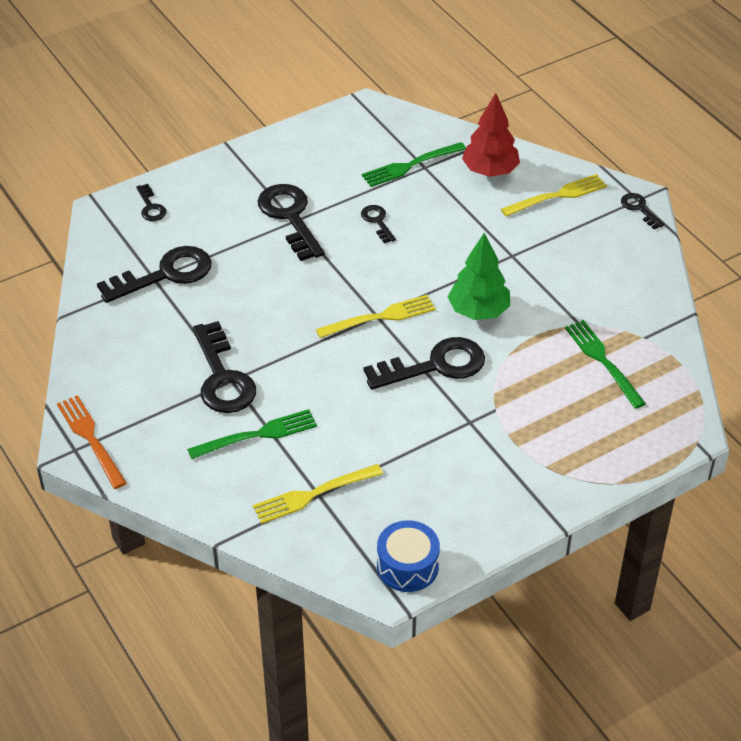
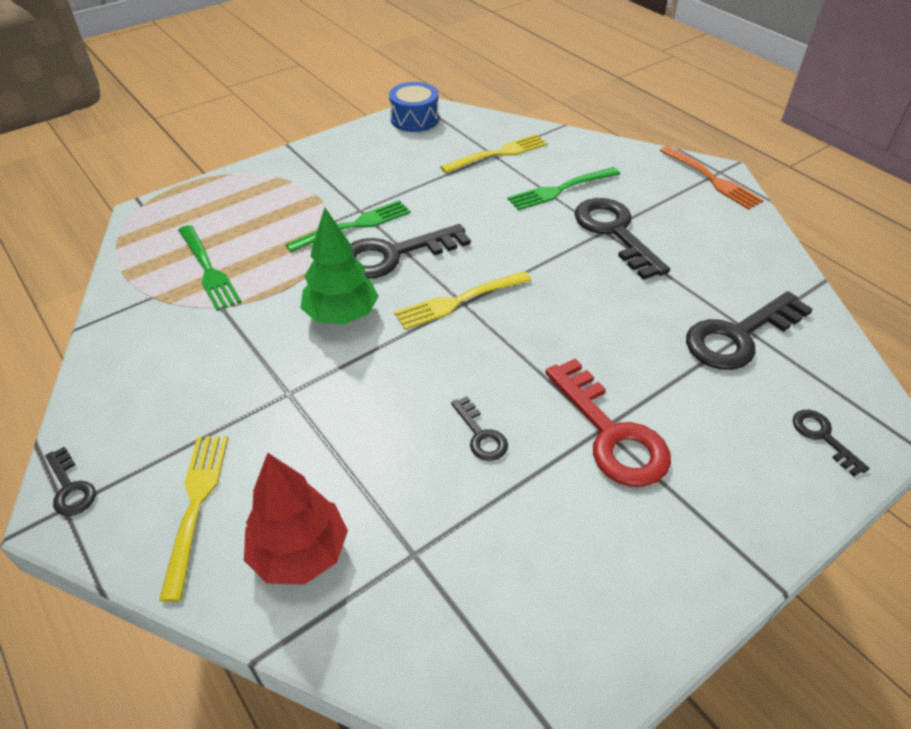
camera: 175 degrees right, 0 degrees up
black key [258,184,325,261] -> red key [545,359,671,487]
green fork [362,142,466,187] -> green fork moved to [285,200,411,253]
yellow fork [501,174,607,217] -> yellow fork turned 120 degrees clockwise [159,436,228,602]

